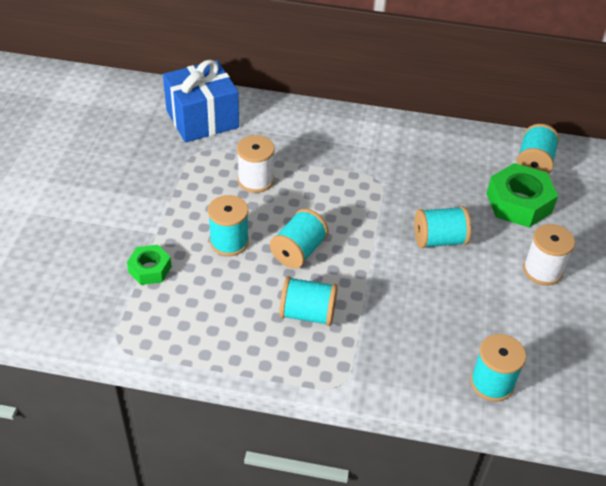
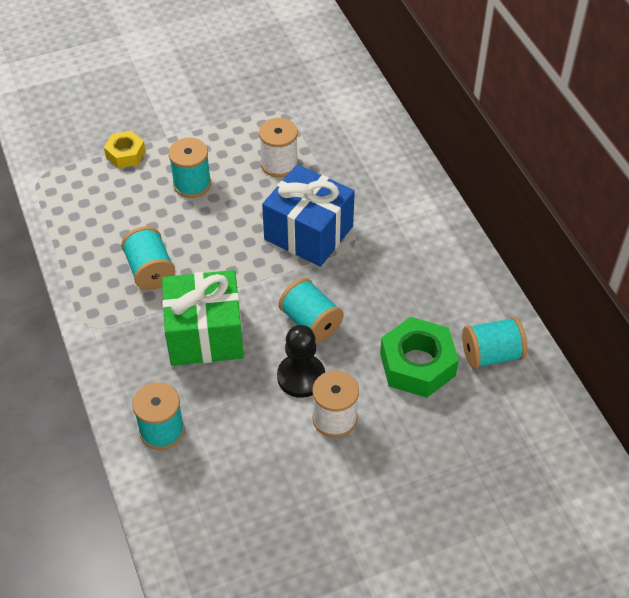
camera: 60 degrees right, 5 degrees up
green nut [127,245,172,285] -> yellow nut [104,131,145,168]
blue gift [163,60,239,143] -> blue gift moved to [262,164,355,267]
turquoise spool [270,209,329,269] -> none
none -> green gift [162,270,244,366]
none -> black pawn [277,325,325,398]

